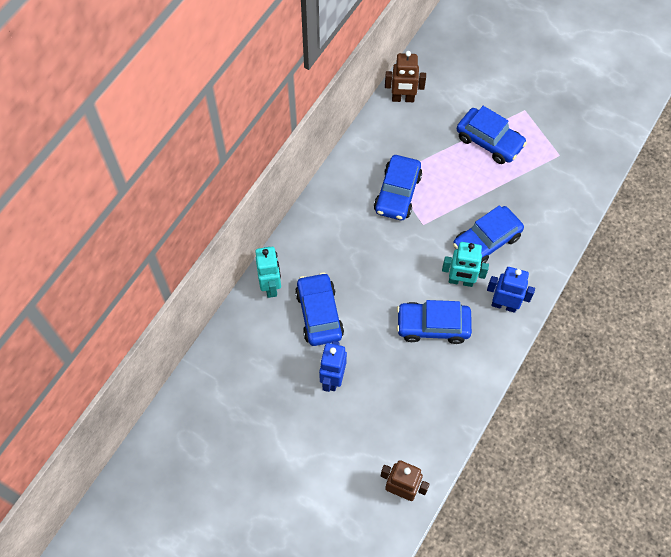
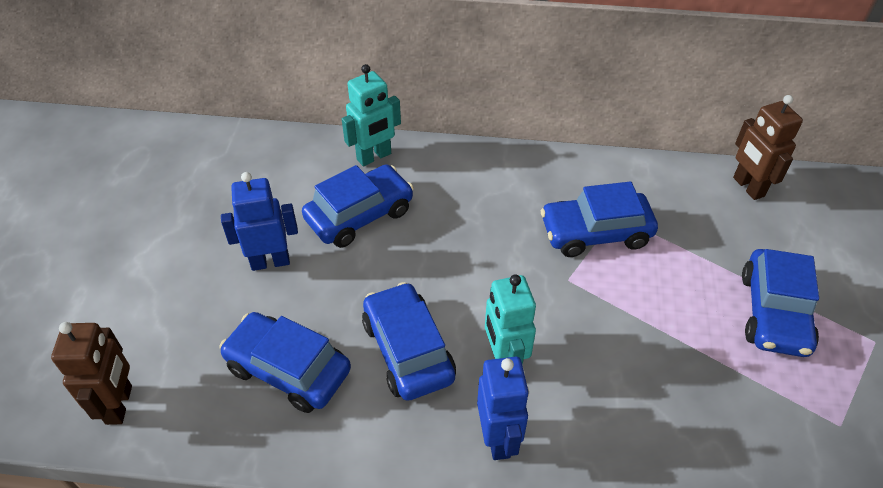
camera: 65 degrees right, 15 degrees down
blue car [453,205,524,265] -> blue car moved to [219,312,351,413]

